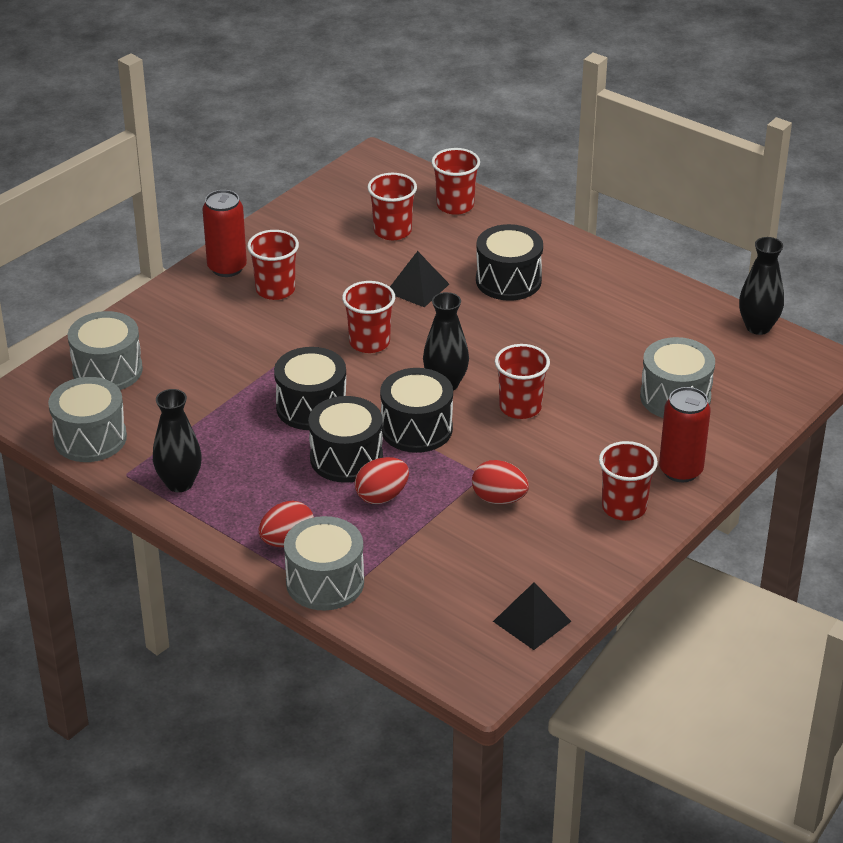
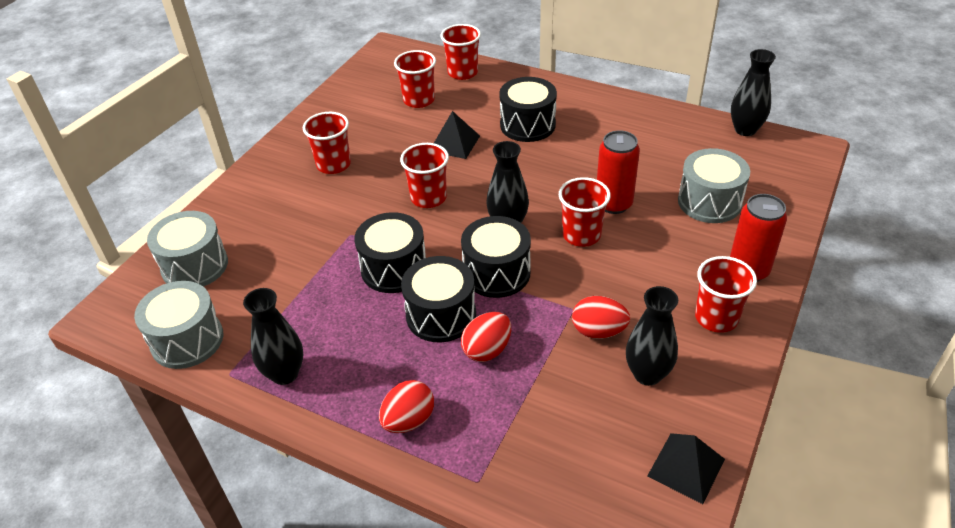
camera: 10 degrees left, 5 degrees up
red can [203,190,247,277] -> red can moved to [597,130,640,214]
grey drum [284,516,364,610] -> none
none -> black vase [626,286,678,386]

